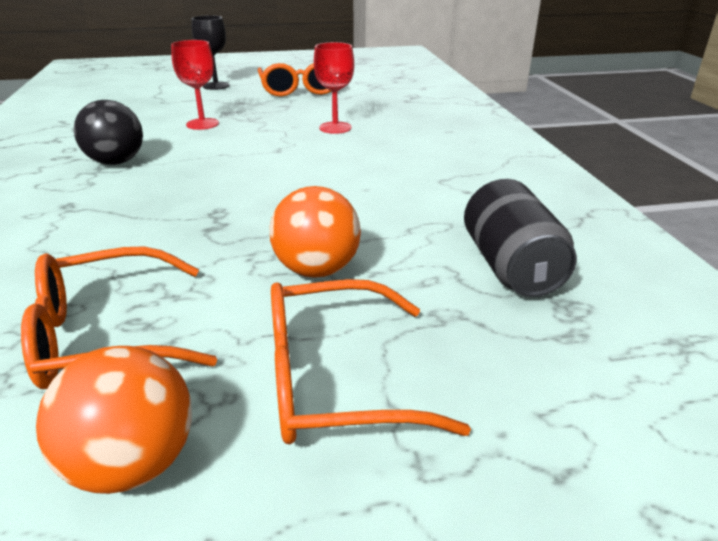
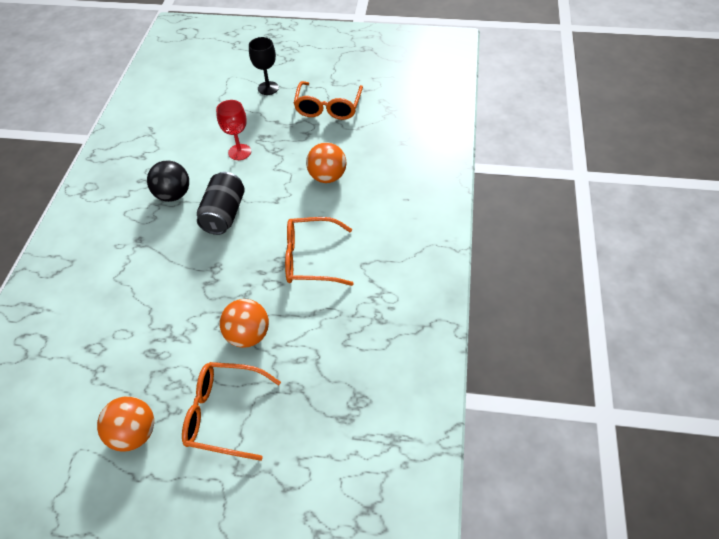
camera: 20 degrees right, 20 degrees up
orange glasses [21,246,217,389] -> orange glasses moved to [285,217,354,286]
red goblet [314,42,354,134] -> orange ball [306,142,346,183]
black can [464,179,577,297] -> black can moved to [197,172,245,235]

